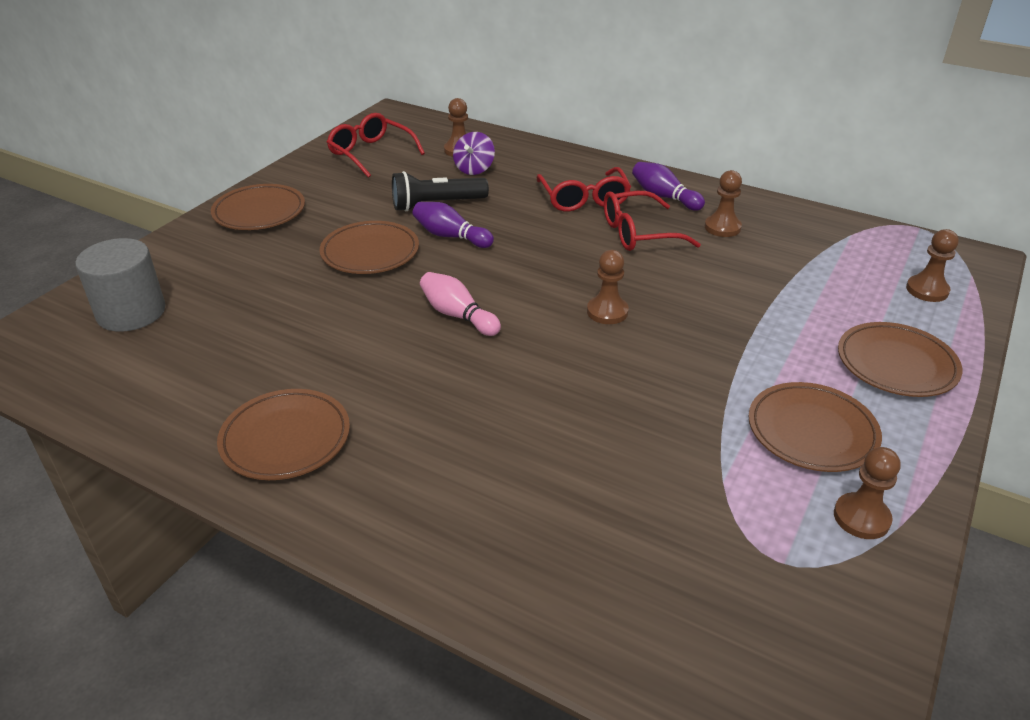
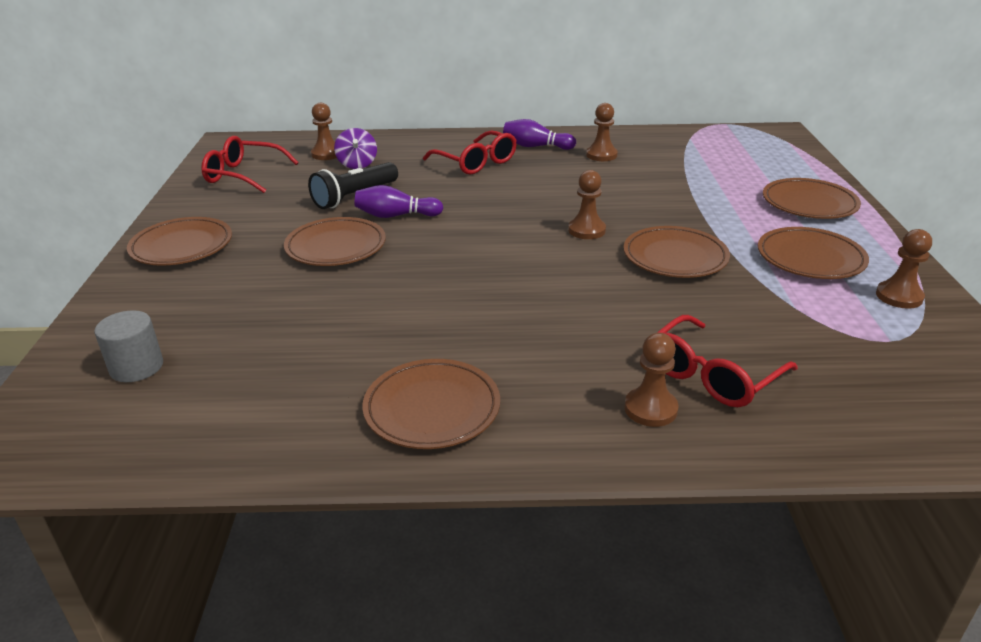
camera: 30 degrees left, 5 degrees down
grey cylinder [75,238,166,332] -> grey cylinder [94,310,163,382], size x0.66
pink bowling pin [420,272,501,336] -> none
red glasses [604,191,701,251] -> red glasses moved to [657,315,798,407]
brown pawn [906,229,959,302] -> brown pawn moved to [624,333,679,427]
none -> brown plate [624,226,730,278]

